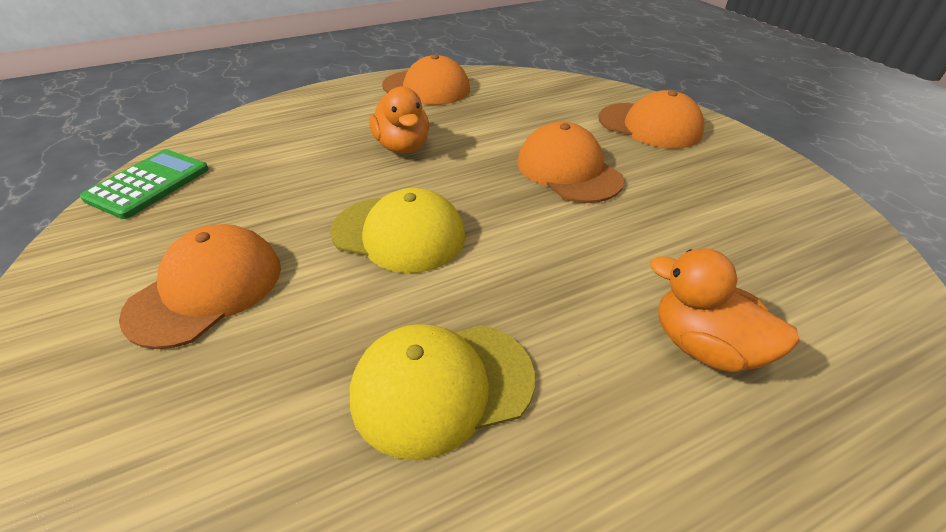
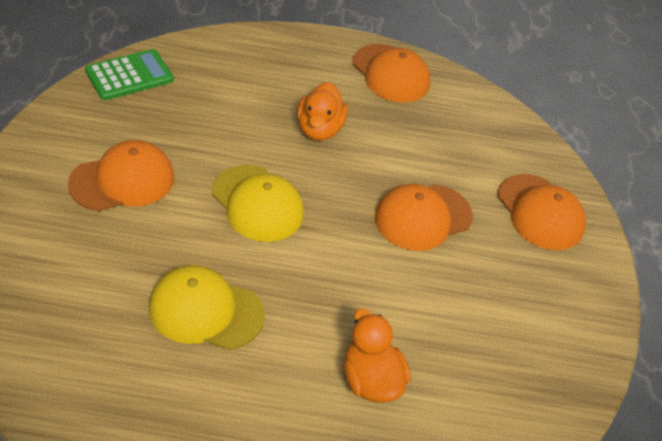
camera: 25 degrees right, 5 degrees up
orange cap [517,122,624,203] -> orange cap turned 120 degrees counterclockwise [375,184,473,251]

